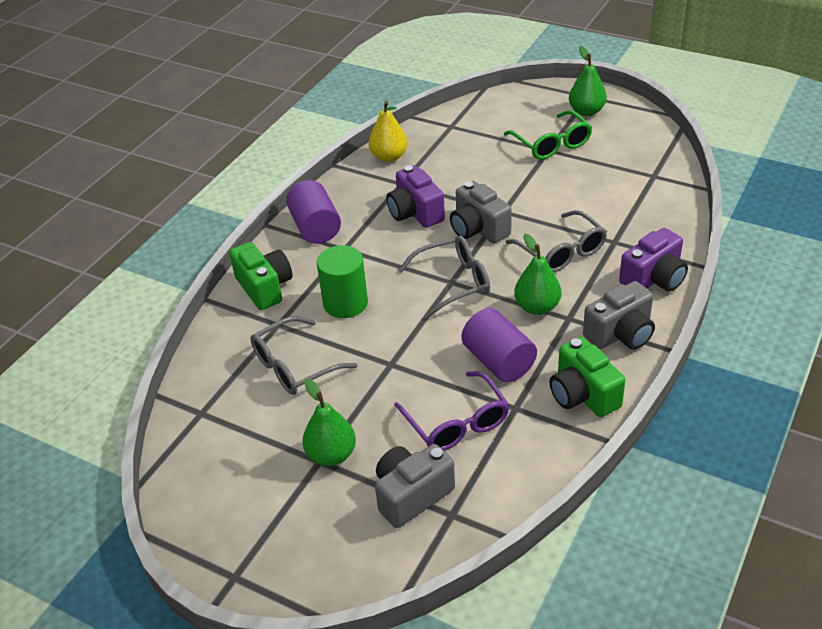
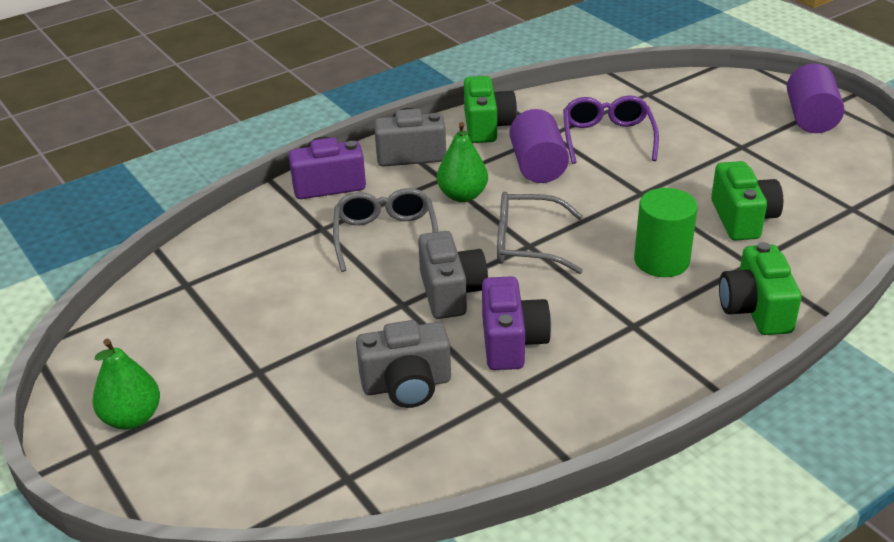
camera: 155 degrees left, 5 degrees down
grey glasses [250,316,357,395] -> green camera [711,161,783,241]
purple cylinder [286,180,341,244] -> purple cylinder moved to [787,64,844,133]
green pear [302,379,356,466] -> none
yellow pear [369,101,408,162] -> none
grey camera [375,444,455,528] -> grey camera moved to [356,320,451,408]
green glasses [504,110,592,160] -> none

